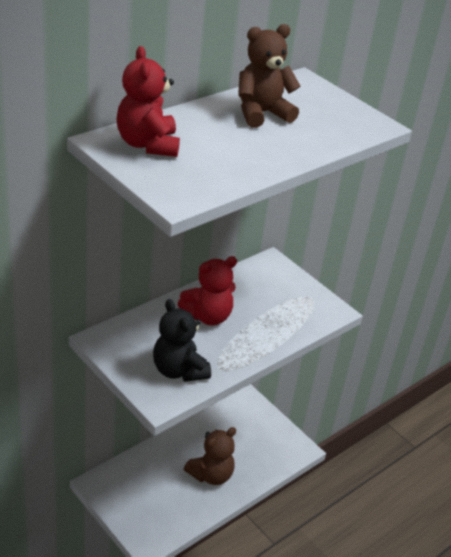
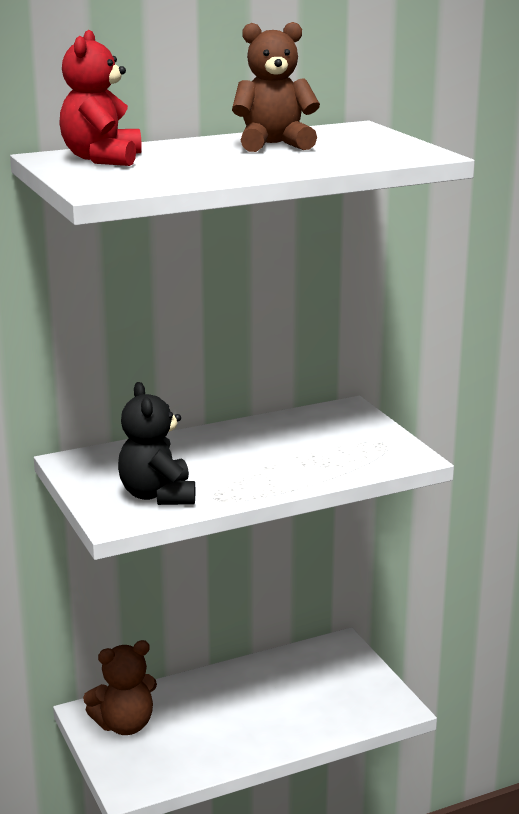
camera: 20 degrees right, 15 degrees down
red teddy bear [178,256,237,326] -> none
brown teddy bear [184,427,236,485] -> brown teddy bear moved to [83,640,157,735]

